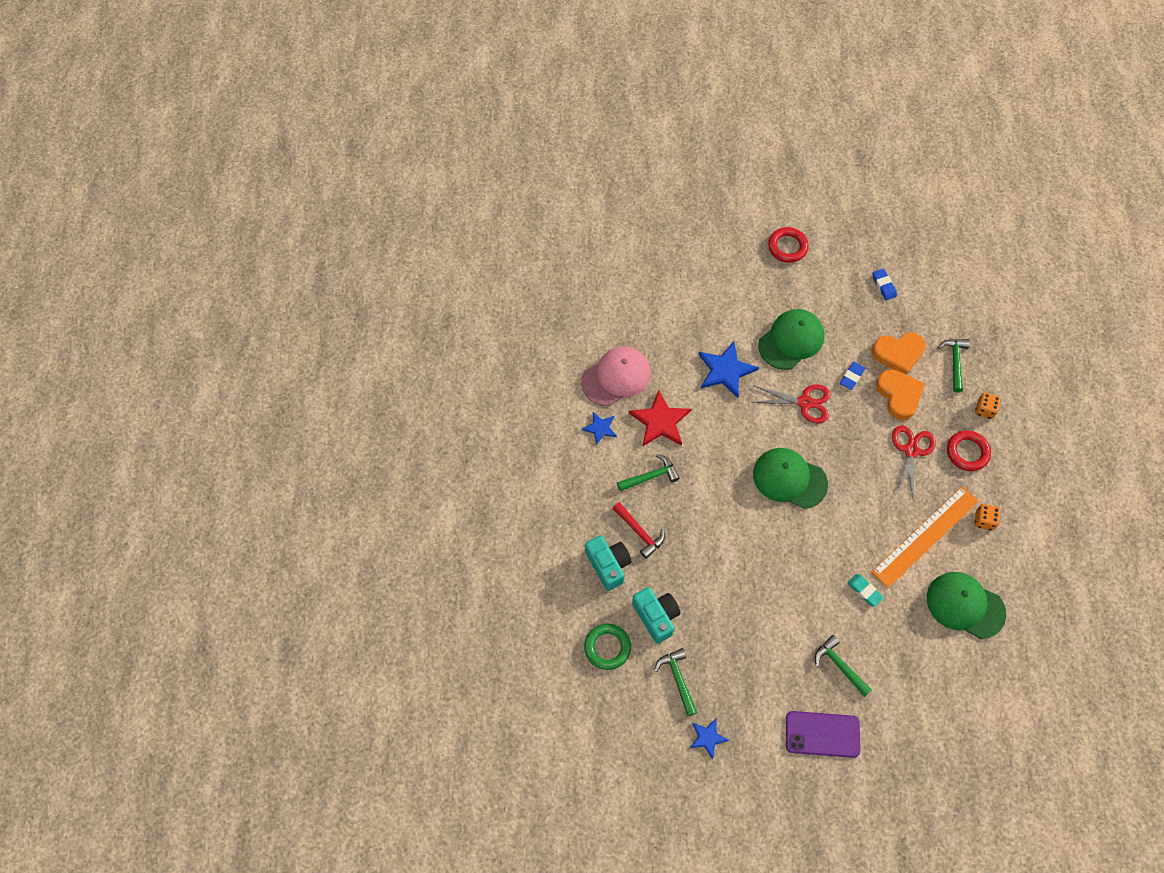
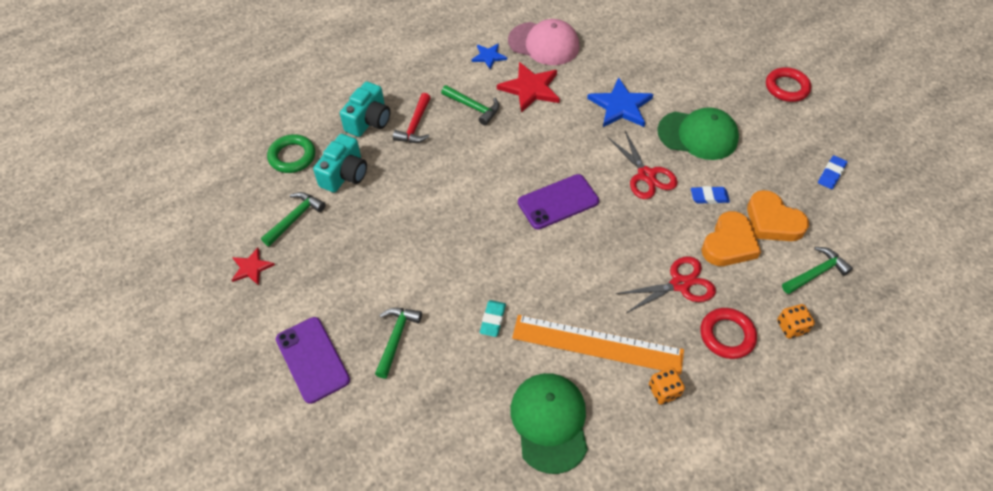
camera: 55 degrees right, 10 degrees down
blue star [690,719,729,759] -> red star [232,248,275,285]
green cap [753,448,828,509] -> purple phone [518,174,599,230]

